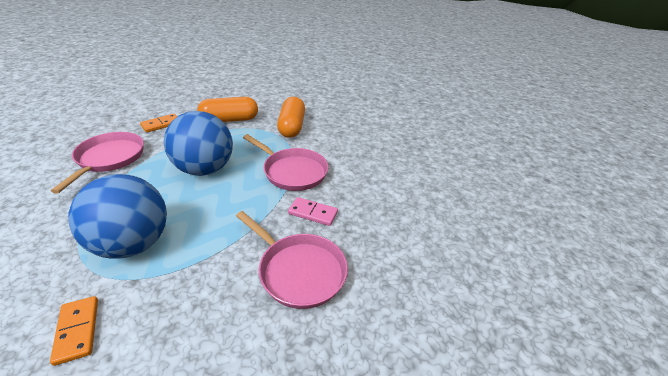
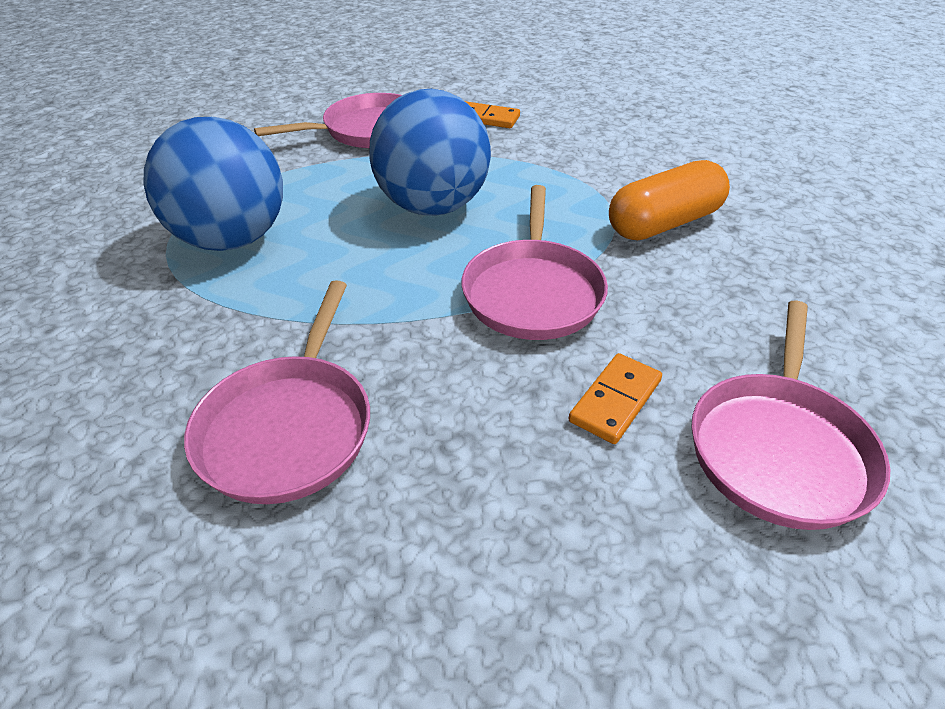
camera: 60 degrees right, 5 degrees up
orange domino [50,296,98,366] -> orange domino moved to [568,353,662,444]
orange capsule [197,97,258,122] -> none
pink domino [288,197,338,226] -> none
none -> pink pan [691,300,890,530]

